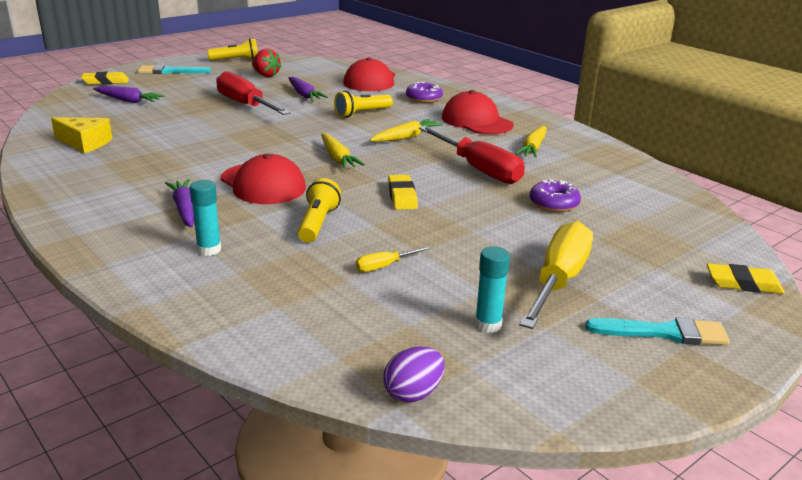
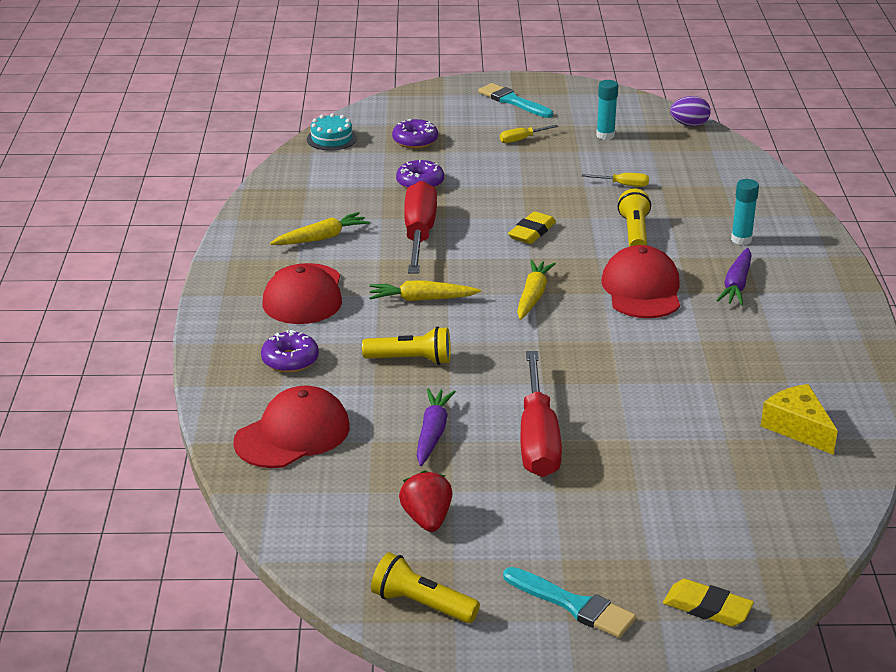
camera: 140 degrees left, 5 degrees up
purple carrot [93,86,164,103] -> none
yellow flashlight [298,178,341,243] -> yellow flashlight turned 135 degrees clockwise [618,189,651,247]
yellow screwdriver [519,221,593,329] -> yellow screwdriver [500,125,558,143], size x0.44
yellow eraser [707,263,785,294] -> none
none -> turquoise cake [307,113,357,151]
none -> purple donut [392,119,438,149]

